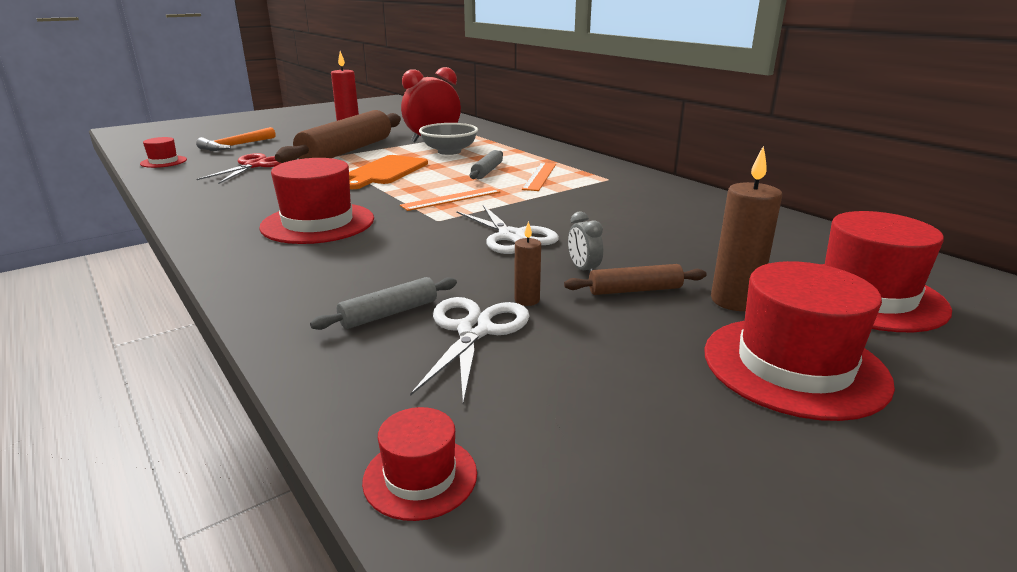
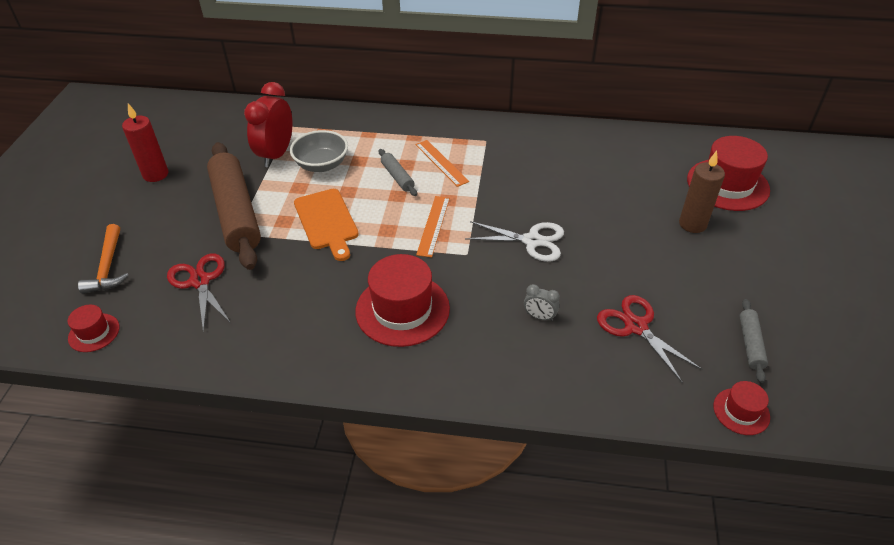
camera: 45 degrees left, 20 degrees up
grey rolling pin [310,277,457,330] -> grey rolling pin moved to [740,299,768,383]
white scissors [410,297,529,403] -> red scissors [597,295,703,382]
brown candle [514,221,541,306] -> none
brown rolling pin [564,264,707,295] -> none
grey clock [568,211,603,273] -> grey clock moved to [524,284,560,321]
red hat [704,261,895,421] -> none

